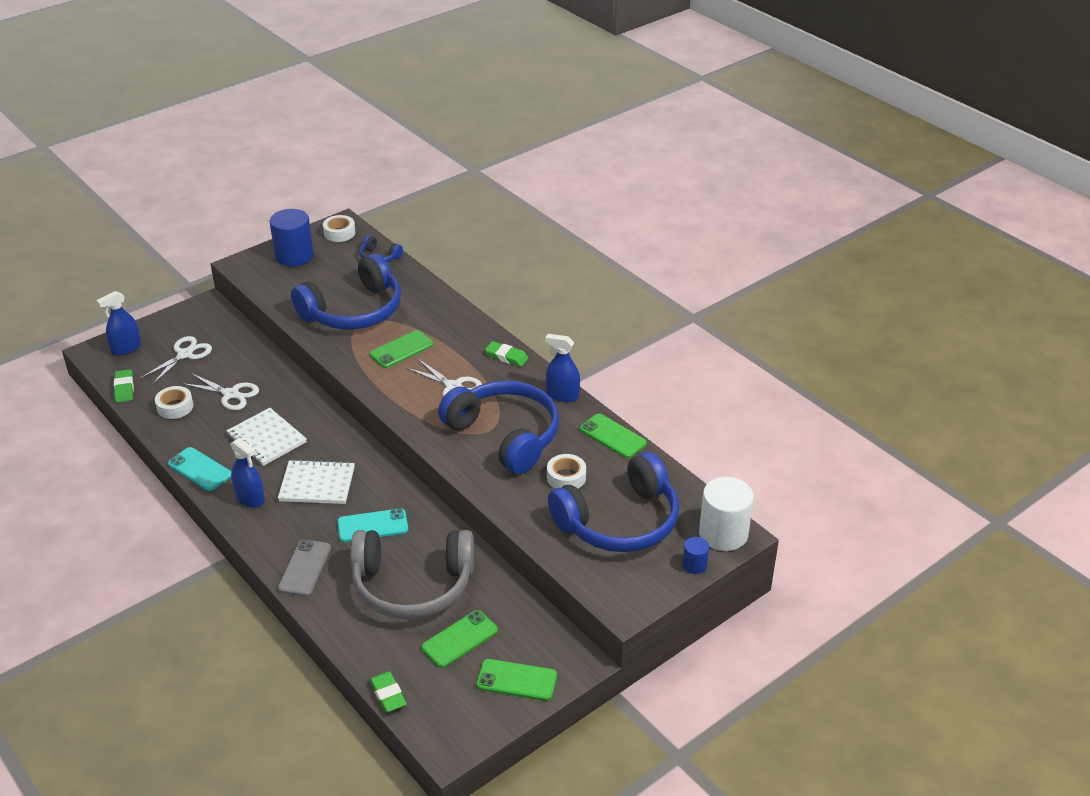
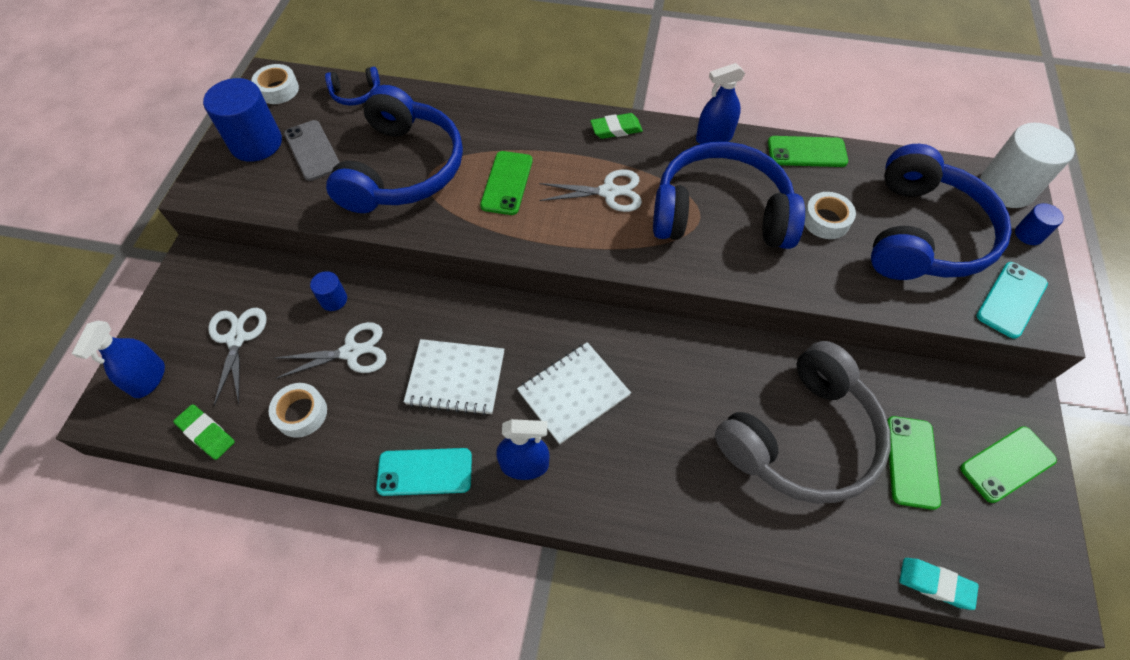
camera: 40 degrees left, 20 degrees up
grey phone [278,540,331,596] -> grey phone moved to [284,120,340,181]
turquoise phone [337,508,408,542] -> turquoise phone moved to [977,262,1048,339]
green eraser [369,671,407,712] -> turquoise eraser [899,558,978,610]
none -> blue cylinder [310,271,347,311]

